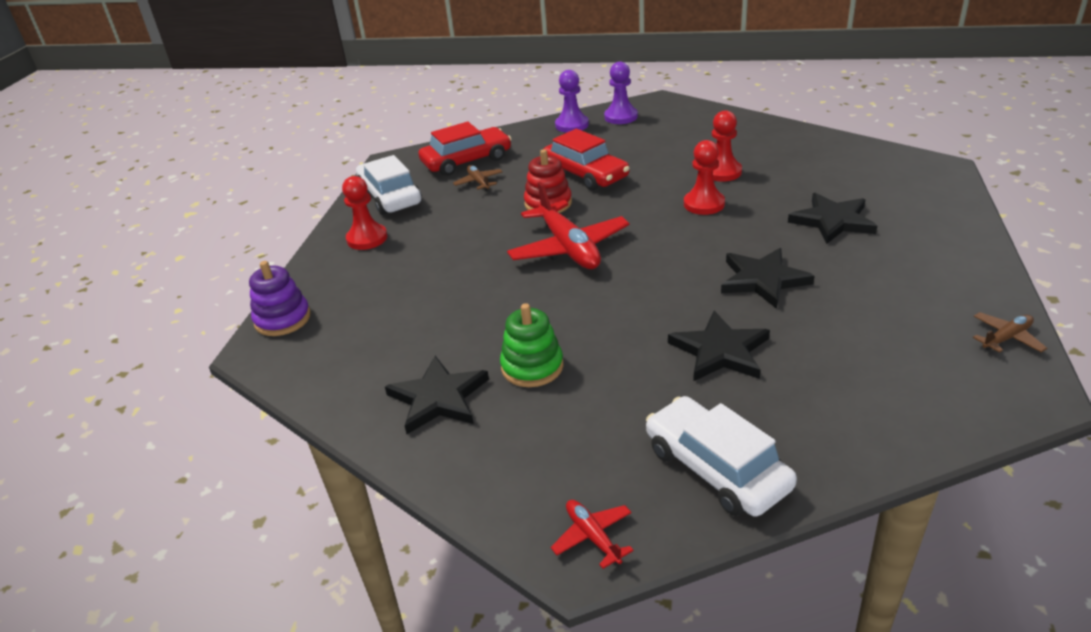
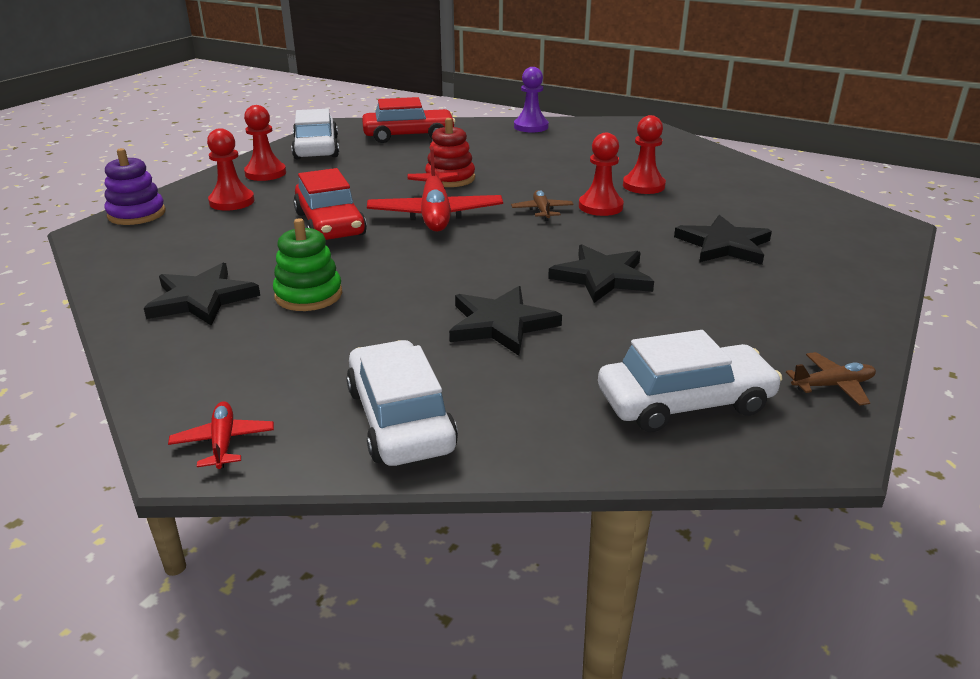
camera: 15 degrees right, 5 degrees down
brown plane [453,165,503,191] -> brown plane moved to [511,190,574,221]
red car [544,129,630,191] -> red car moved to [293,168,367,240]
purple pawn [604,62,638,124] -> none
none -> red pawn [207,128,254,211]
none -> white car [598,330,782,432]

